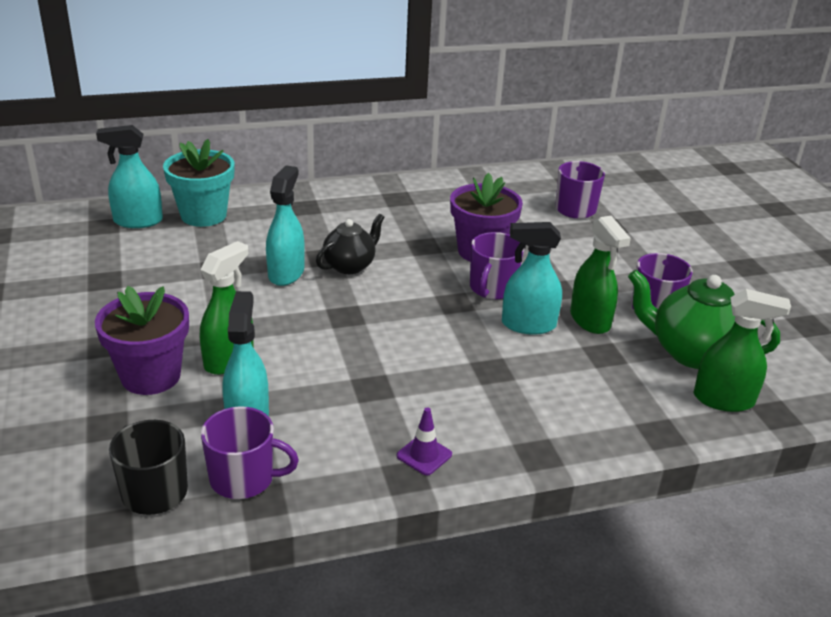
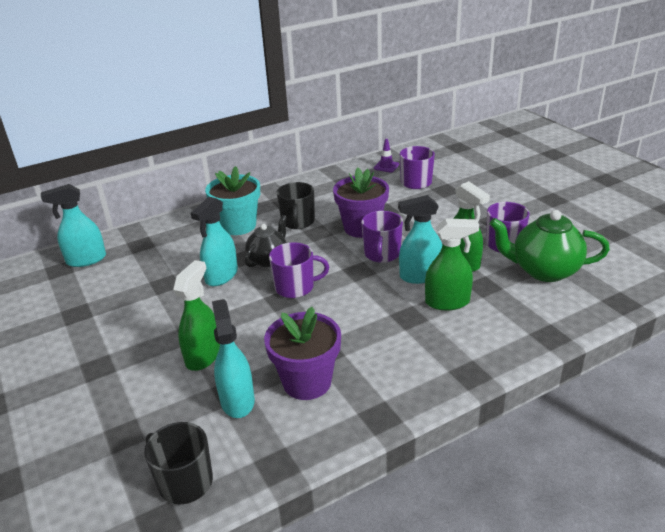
camera: 10 degrees left, 0 degrees up
purple flower pot [95,286,189,395] -> purple flower pot moved to [264,307,341,400]
turquoise flower pot [163,139,235,227] -> turquoise flower pot moved to [205,166,260,235]
purple mug [201,406,299,499] -> purple mug moved to [269,242,329,298]
turquoise spray bottle [266,165,305,286] -> turquoise spray bottle turned 150 degrees counterclockwise [191,197,238,286]
purple traffic cone [397,407,452,475] -> purple traffic cone moved to [374,139,399,172]
green spray bottle [693,289,791,412] -> green spray bottle moved to [425,218,479,310]
none -> black mug [277,182,315,229]

